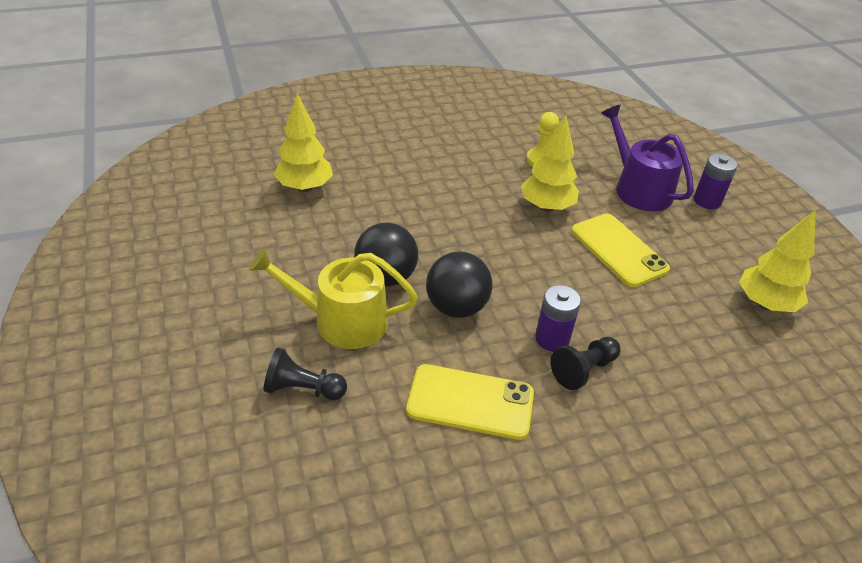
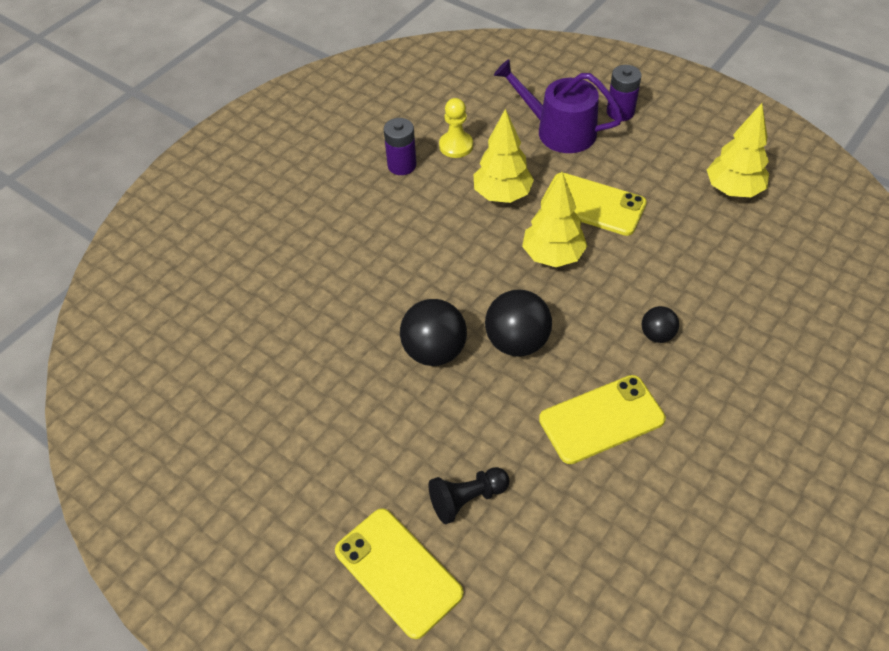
camera: 30 degrees left, 10 degrees up
yellow watering can [249,248,418,349] -> none
yellow tree [274,93,333,192] -> yellow tree moved to [522,172,587,267]
purple battery [535,285,581,352] -> purple battery moved to [384,118,416,175]
black pawn [550,337,621,390] -> black ball [642,306,679,343]
none -> yellow phone [335,508,464,639]

